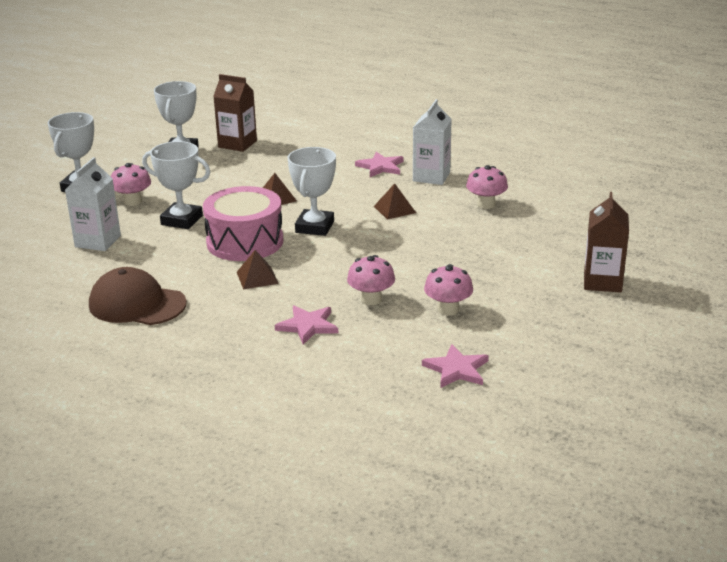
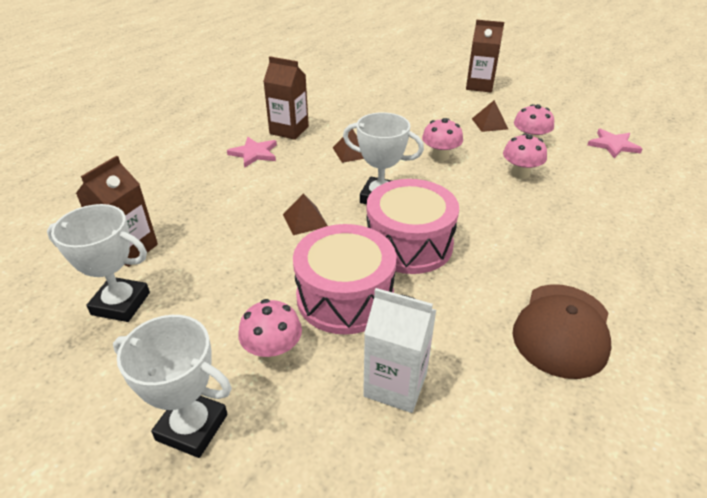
camera: 85 degrees left, 10 degrees up
white trophy [142,141,210,229] -> pink drum [293,224,396,334]
brown pyramid [237,250,279,290] -> brown pyramid moved to [472,100,508,132]
pink star [275,306,338,345] -> none
white carton [413,99,452,185] -> brown carton [263,56,309,140]
pink mushroom [466,165,508,209] -> pink mushroom moved to [422,118,463,161]

